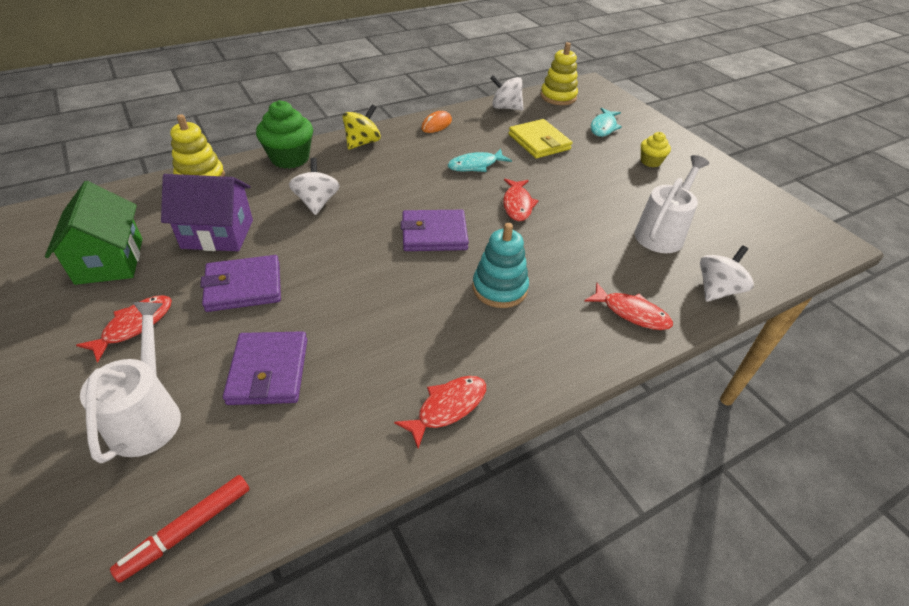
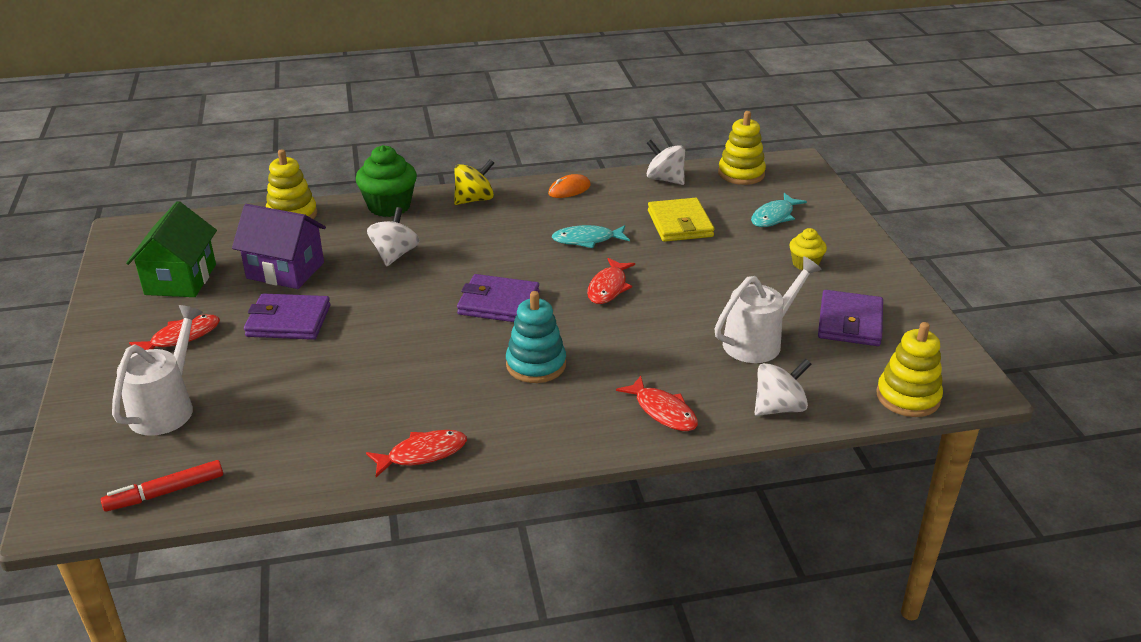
camera: 20 degrees right, 10 degrees down
purple wallet [223,331,307,405] -> purple wallet moved to [818,290,883,346]
none -> yellow stacking toy [876,322,943,417]

